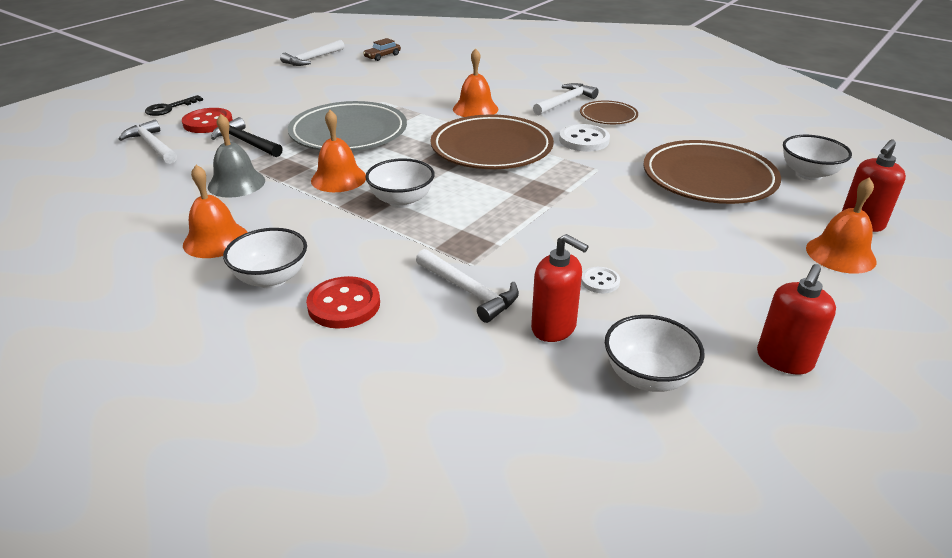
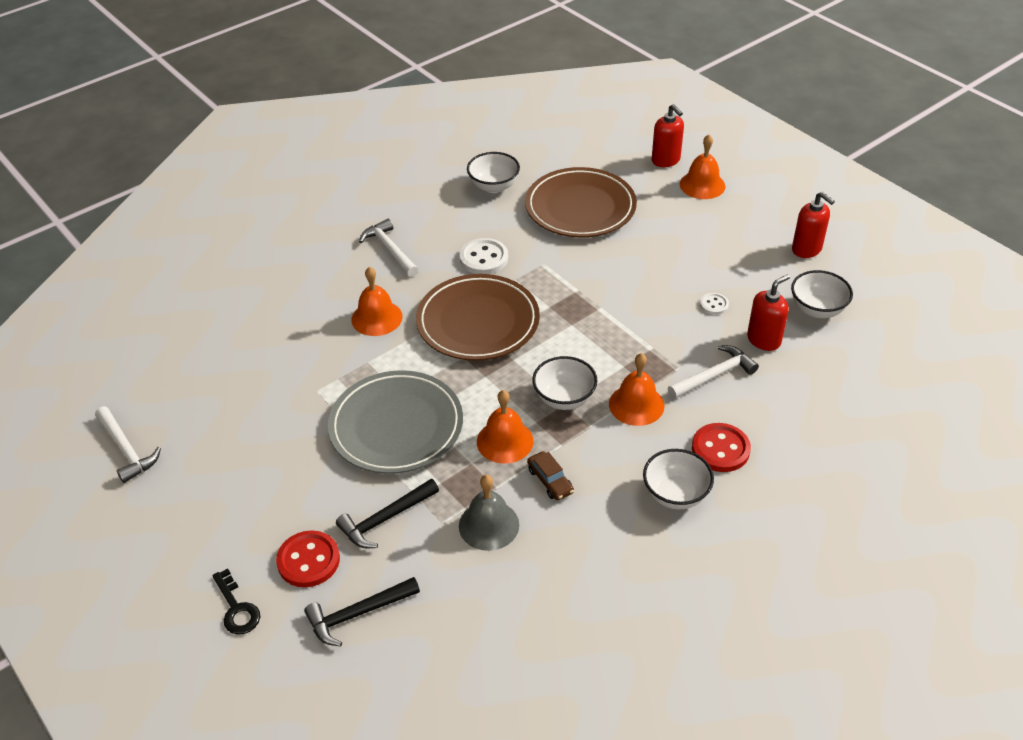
camera: 75 degrees left, 10 degrees up
white hammer [119,119,177,164] -> black hammer [304,577,420,646]
orange bell [183,165,248,258] -> orange bell moved to [609,353,665,426]
brown car [363,38,401,61] -> brown car moved to [527,451,574,500]
brown plate [580,100,638,124] -> none
white bowl [783,135,852,180] -> white bowl moved to [467,152,520,193]

